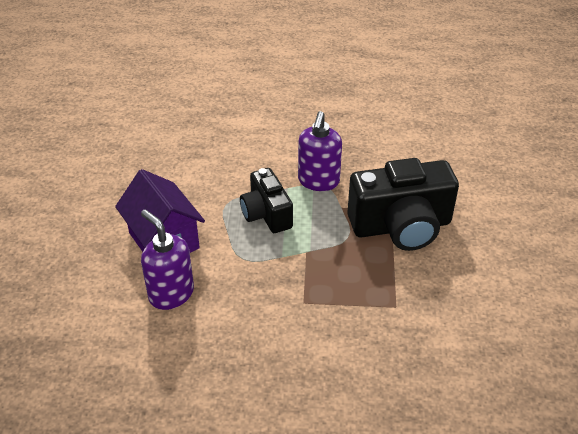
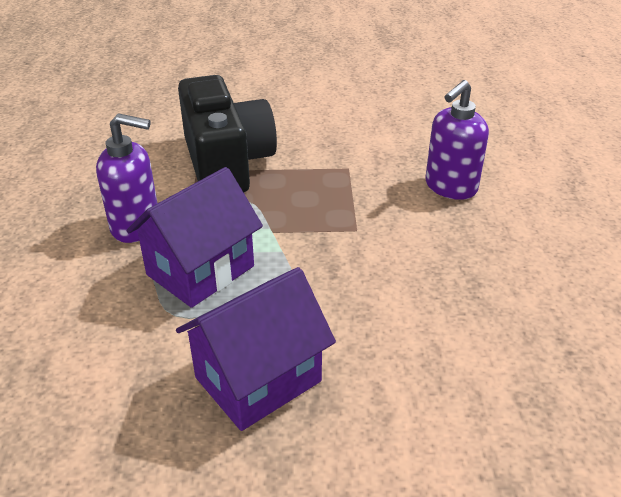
camera: 95 degrees left, 5 degrees down
purple soap dispenser [141,209,194,310] -> purple soap dispenser moved to [425,80,489,200]
black camera [240,168,293,233] -> purple house [126,167,263,308]

